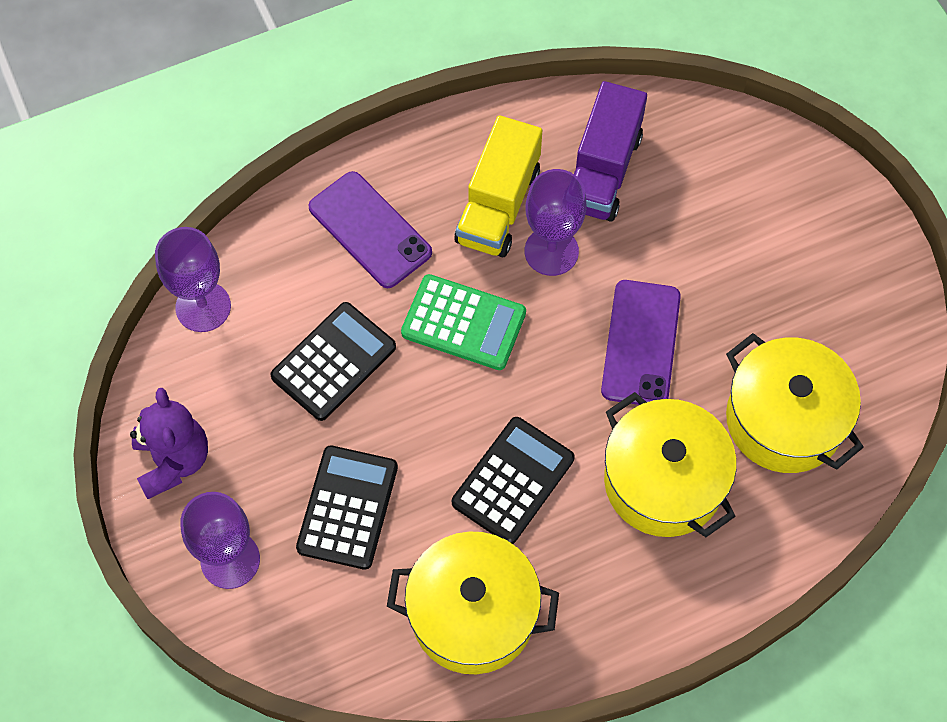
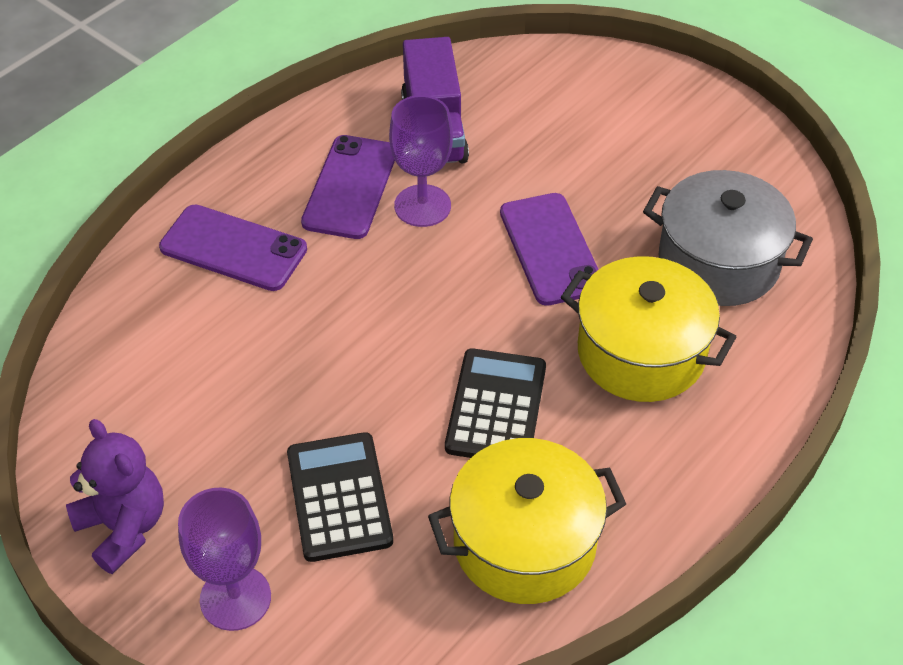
camera: 25 degrees left, 15 degrees down
purple goblet [155,227,231,332] -> none
black calculator [270,302,396,421] -> none
green calculator [401,274,526,370] -> none
yellow truck [454,115,542,257] -> purple phone [301,135,395,239]
yellow pot [726,333,864,473] -> grey pot [643,170,813,306]

